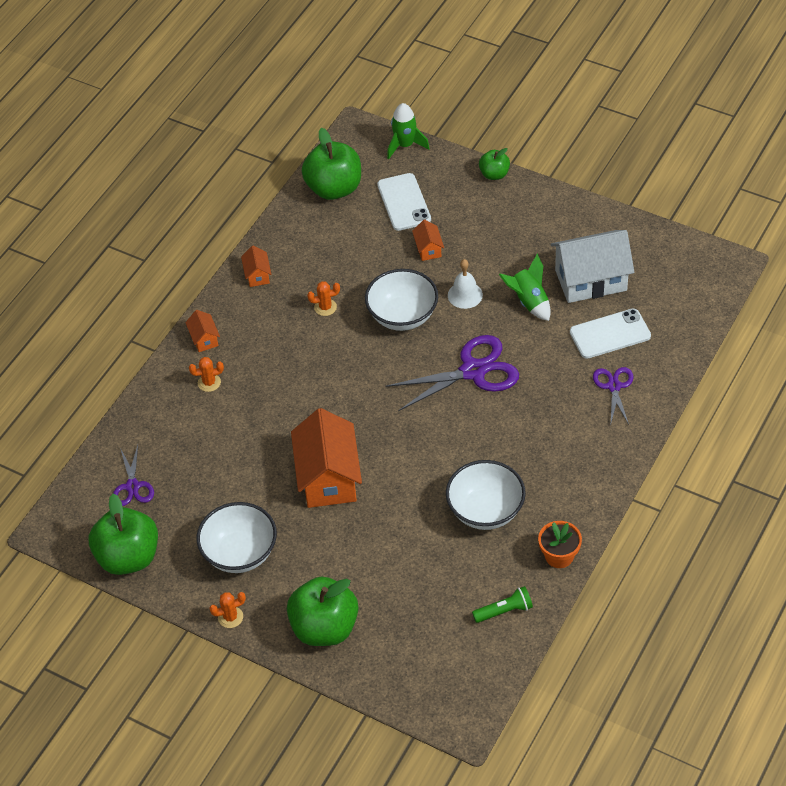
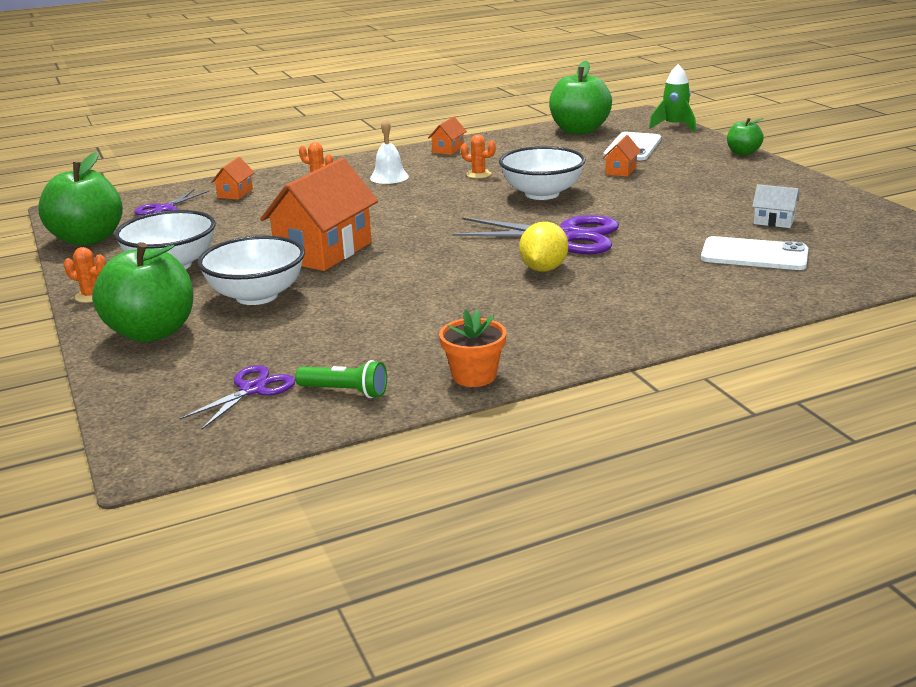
camera: 35 degrees right, 25 degrees down
orange house [185,310,220,352] -> orange house moved to [211,157,255,200]
white bowl [446,460,526,530] -> white bowl moved to [198,235,305,305]
white bell [448,259,483,309] -> white bell moved to [370,118,409,184]
green rocket [499,254,551,321] -> none
white house [551,230,634,303] -> white house [752,184,799,228], size x0.45
purple scissors [593,367,634,425] -> purple scissors moved to [180,365,295,430]
none -> yellow lemon [519,222,568,272]

